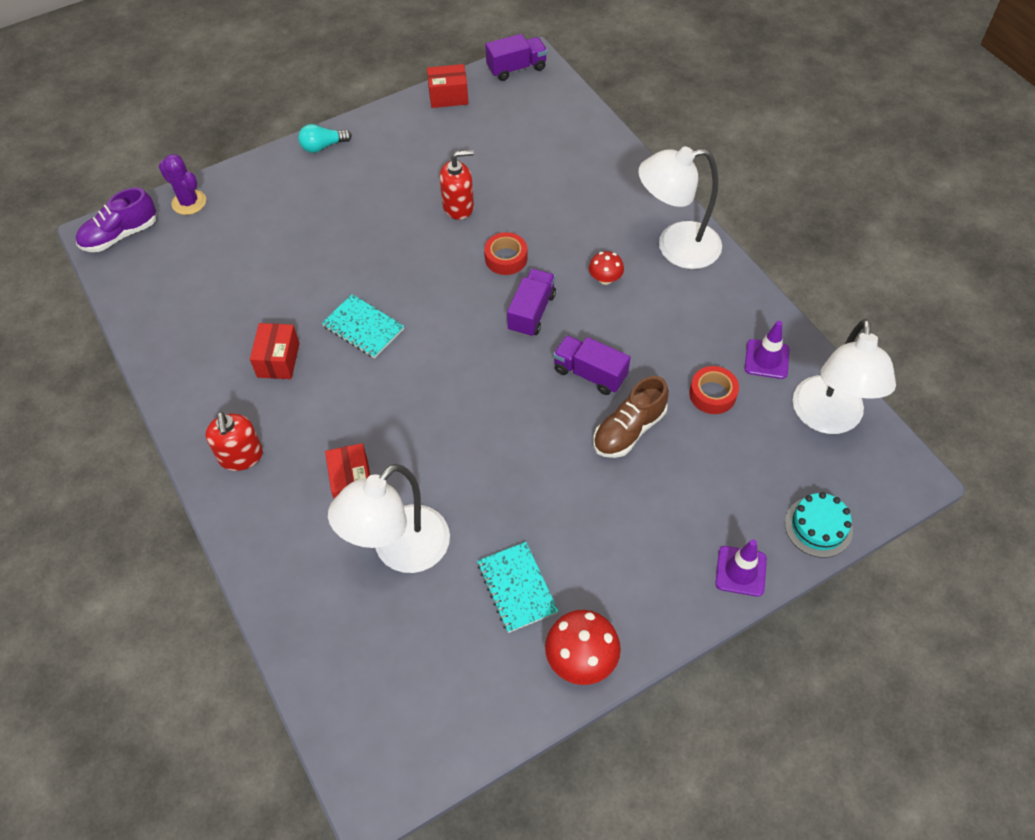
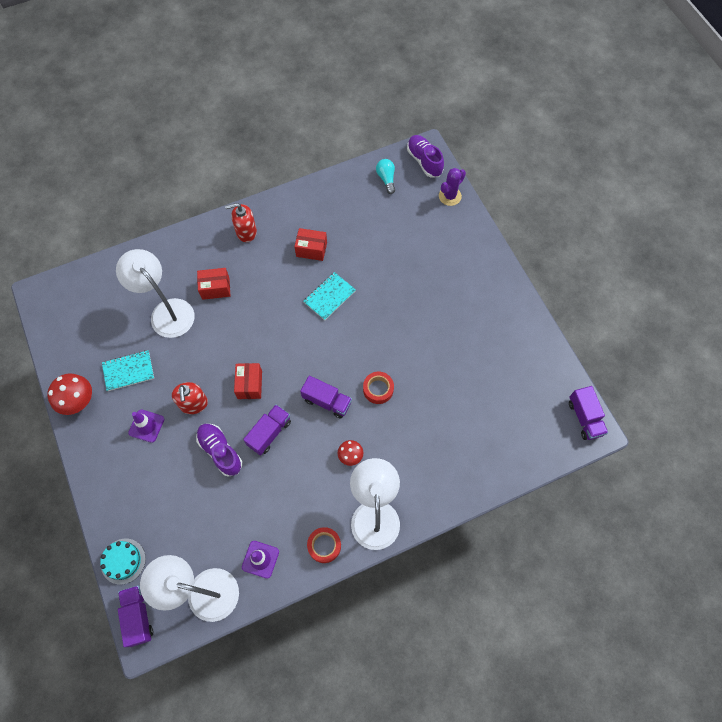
camera: 95 degrees right, 10 degrees up
turquoise light bulb [298,124,352,153] -> turquoise light bulb moved to [376,159,395,194]
red box [427,64,468,108] -> red box moved to [234,363,262,399]
red soap dispenser [440,150,474,220] -> red soap dispenser moved to [172,382,208,414]
brown shoe [593,376,669,458] -> purple shoe [196,423,242,477]
red tape [689,366,739,414] -> red tape moved to [307,527,341,563]
purple traffic cone [715,539,767,597] -> purple traffic cone moved to [128,410,164,443]
none -> purple truck [118,585,153,647]

